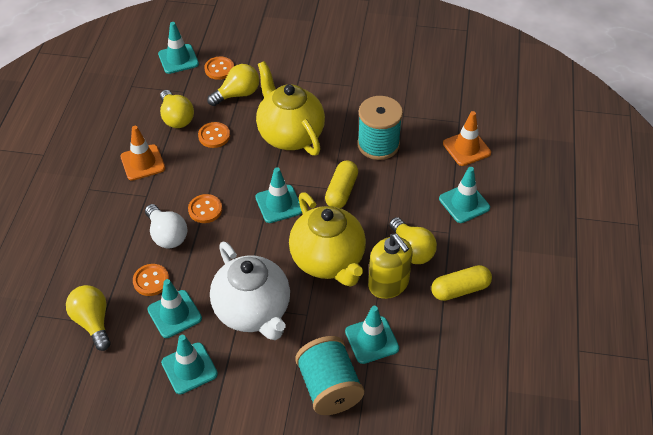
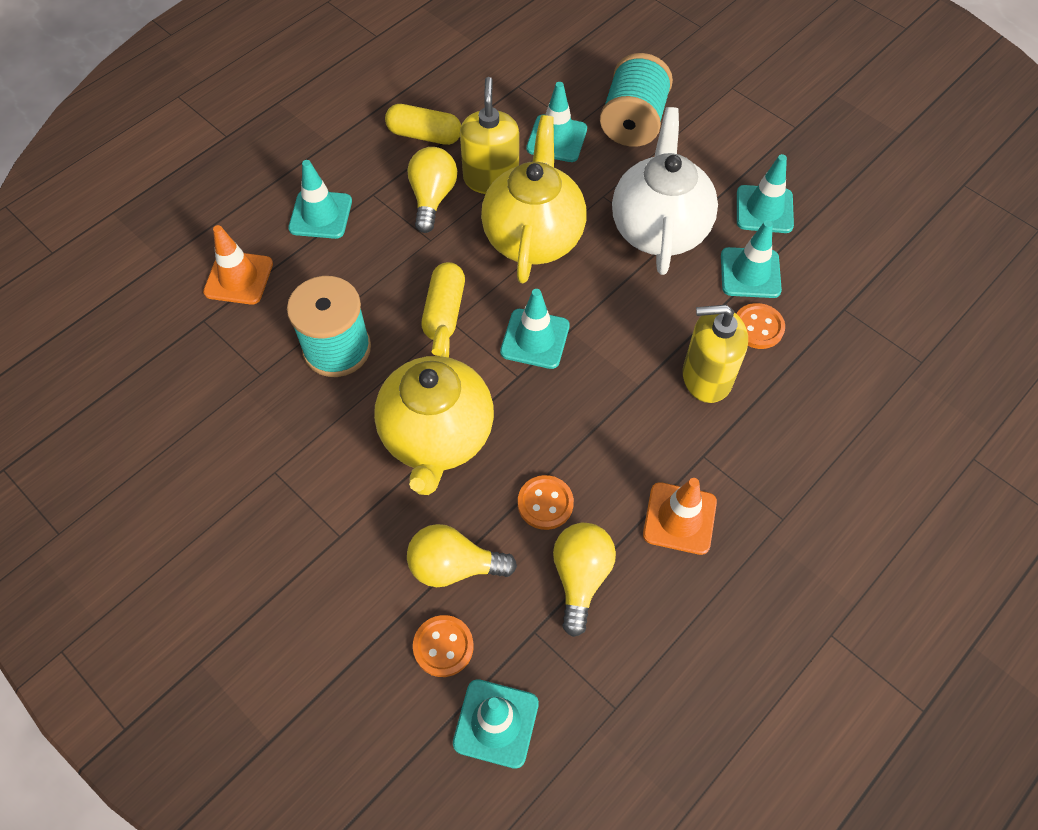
camera: 145 degrees left, 10 degrees up
yellow light bulb [66,285,111,351] -> none
white light bulb [145,204,188,248] -> yellow soap dispenser [683,305,748,403]
orange button [188,194,222,223] -> none
yellow capsule [325,160,358,208] -> yellow capsule turned 45 degrees counterclockwise [421,262,465,340]

